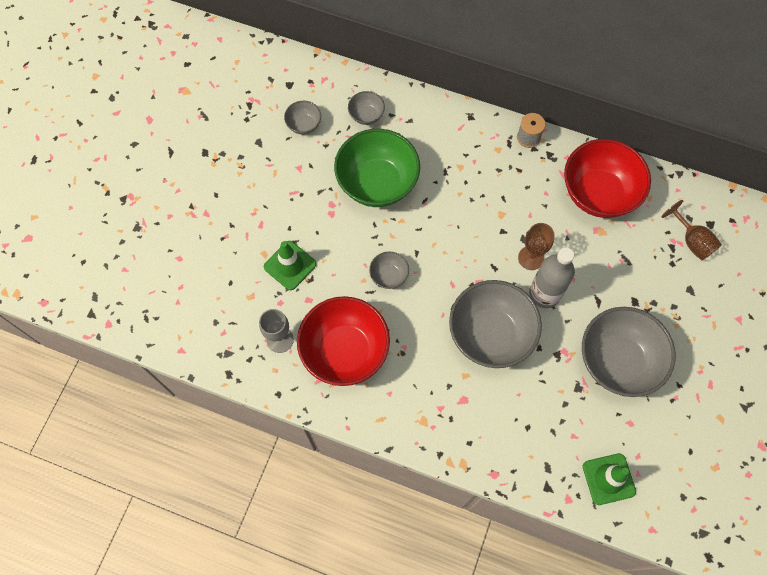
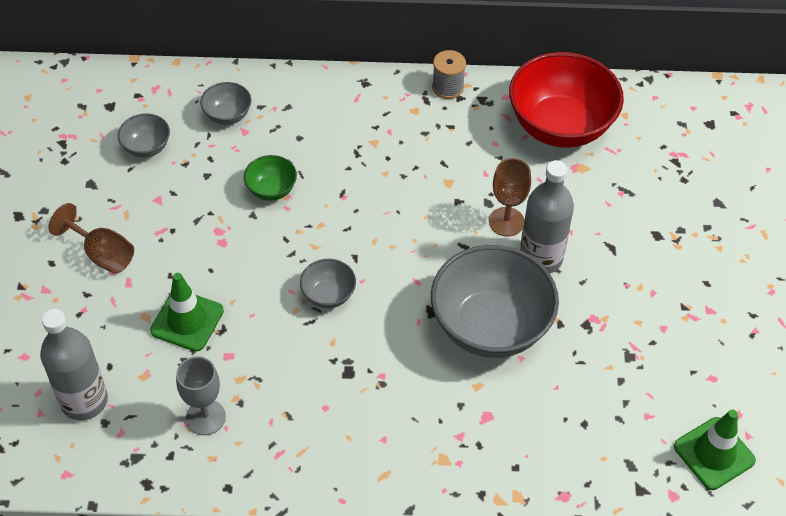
camera: 20 degrees left, 15 degrees down
red bowl [297,296,390,386] -> none
green bowl [334,129,420,207] -> green bowl [244,155,297,201], size x0.45
grey bowl [582,307,676,397] -> none
brown goblet [661,200,722,261] -> brown goblet moved to [49,203,134,274]
none -> grey bottle [40,309,108,420]

